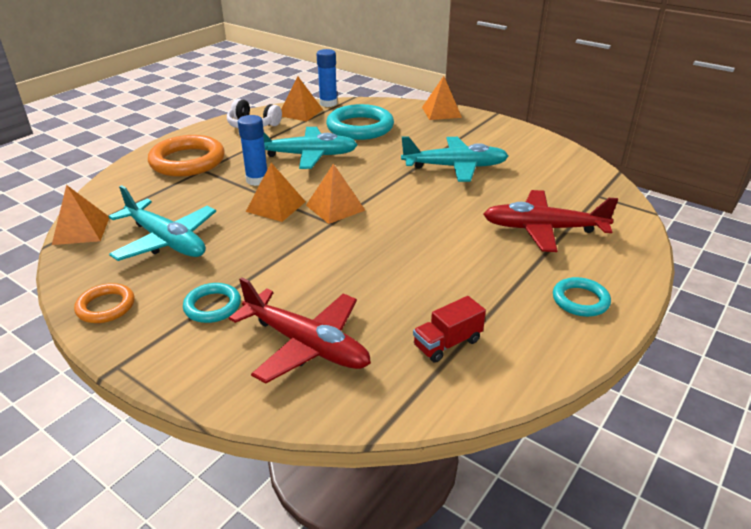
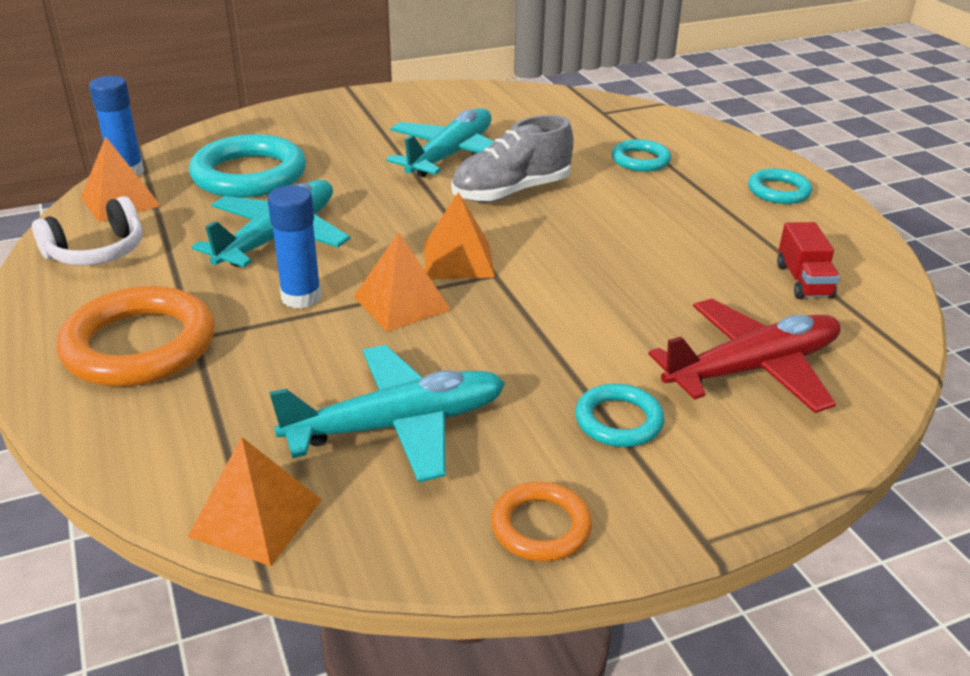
camera: 60 degrees left, 0 degrees up
orange pyramid [422,76,462,120] -> none
red plane [483,190,618,252] -> turquoise ring [612,139,671,172]
none -> grey shoe [451,115,573,202]

